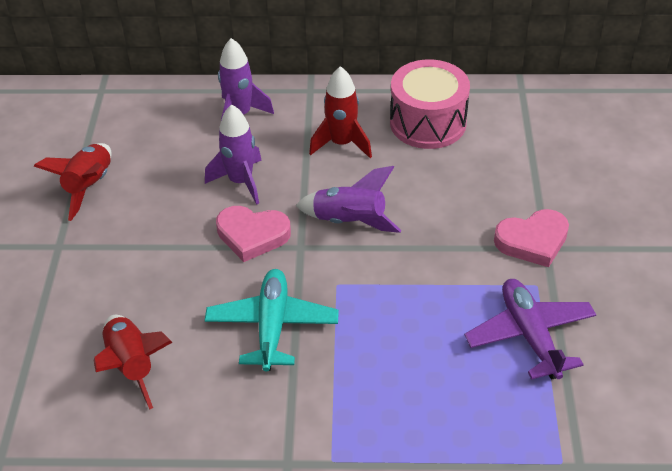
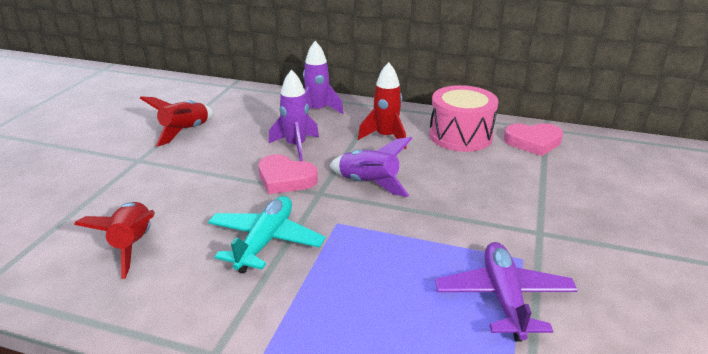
camera: 15 degrees right, 15 degrees down
pink heart [494,209,569,267] -> pink heart moved to [504,123,563,156]

